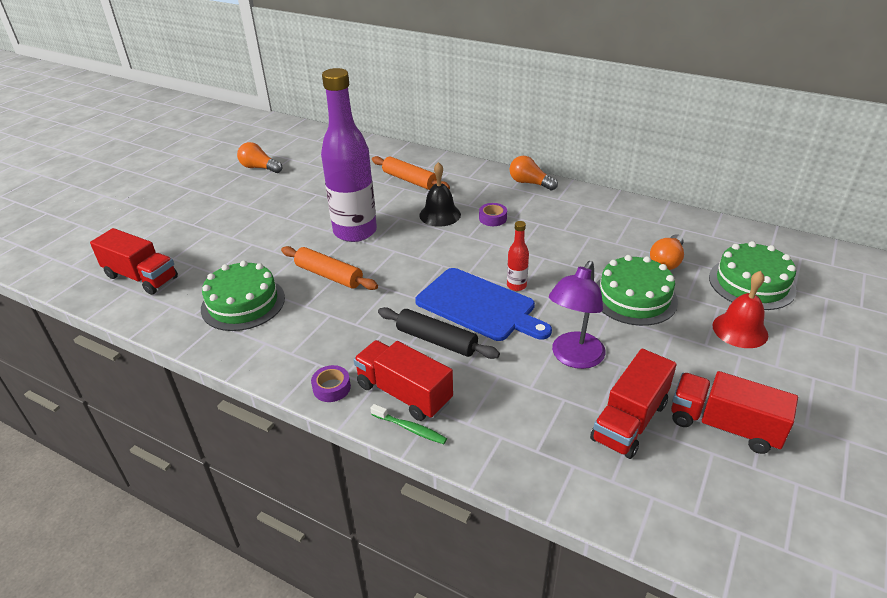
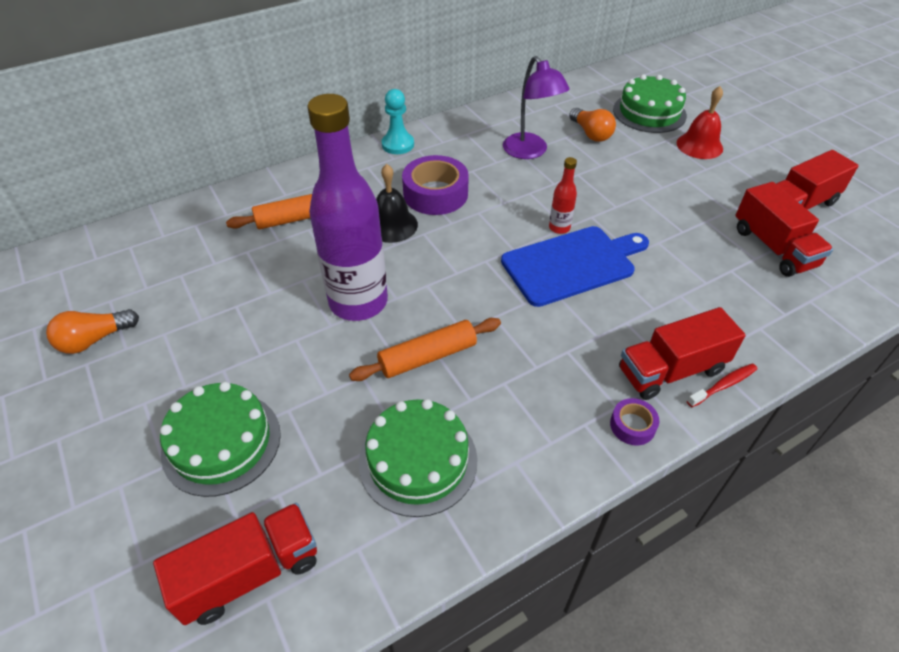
camera: 60 degrees left, 10 degrees up
green toothbrush [370,404,447,444] -> red toothbrush [687,363,758,407]
black rolling pin [378,307,500,359] -> none
purple tape [479,203,507,226] -> purple tape [402,155,469,215], size x1.99
orange light bulb [510,156,558,190] -> turquoise pawn [382,89,414,154]
purple lamp [549,261,606,369] -> purple lamp moved to [503,56,570,159]
green cake [596,255,678,326] -> green cake moved to [160,382,281,497]

